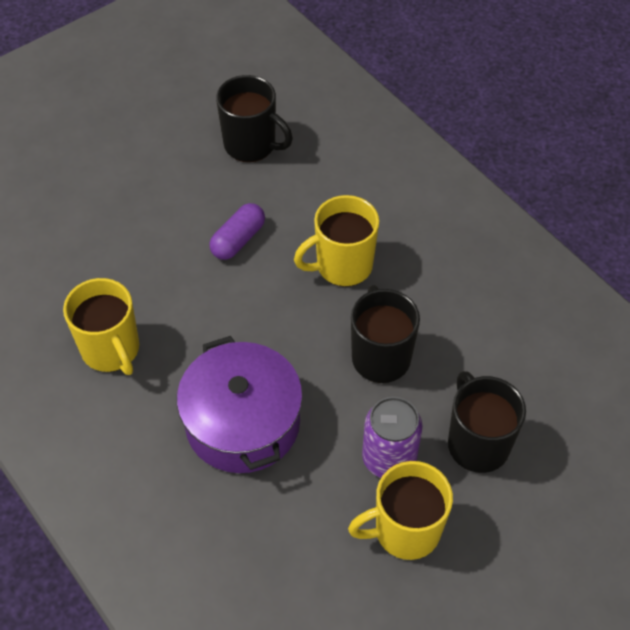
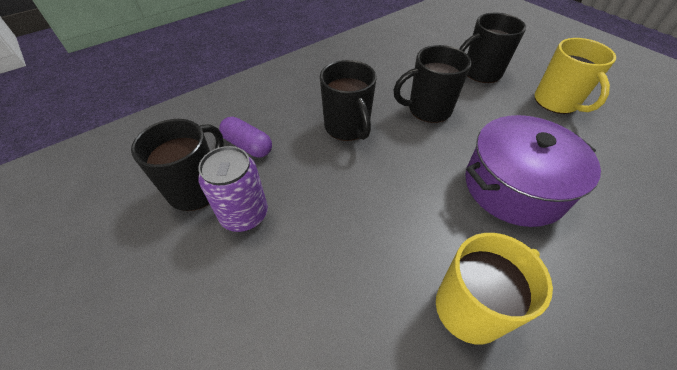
camera: 90 degrees left, 5 degrees down
purple capsule [209,203,265,260] -> purple capsule moved to [219,117,272,158]
yellow mug [294,195,379,286] -> black mug [320,60,377,141]
purple can [362,397,423,478] -> purple can moved to [198,146,268,232]

